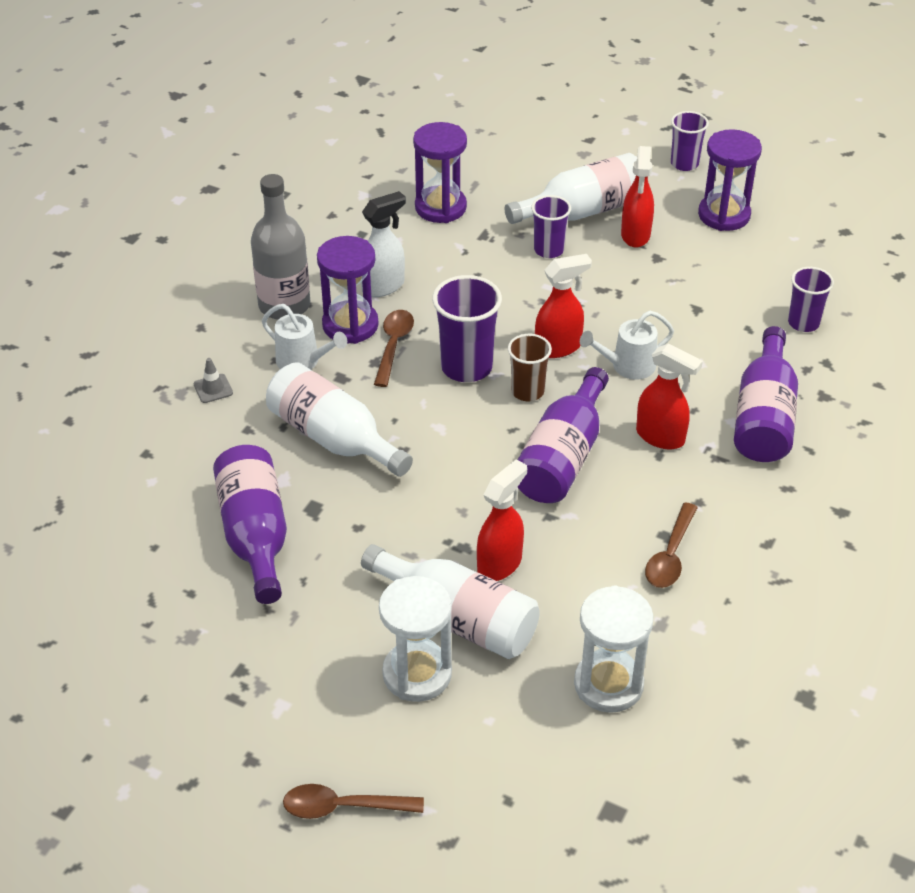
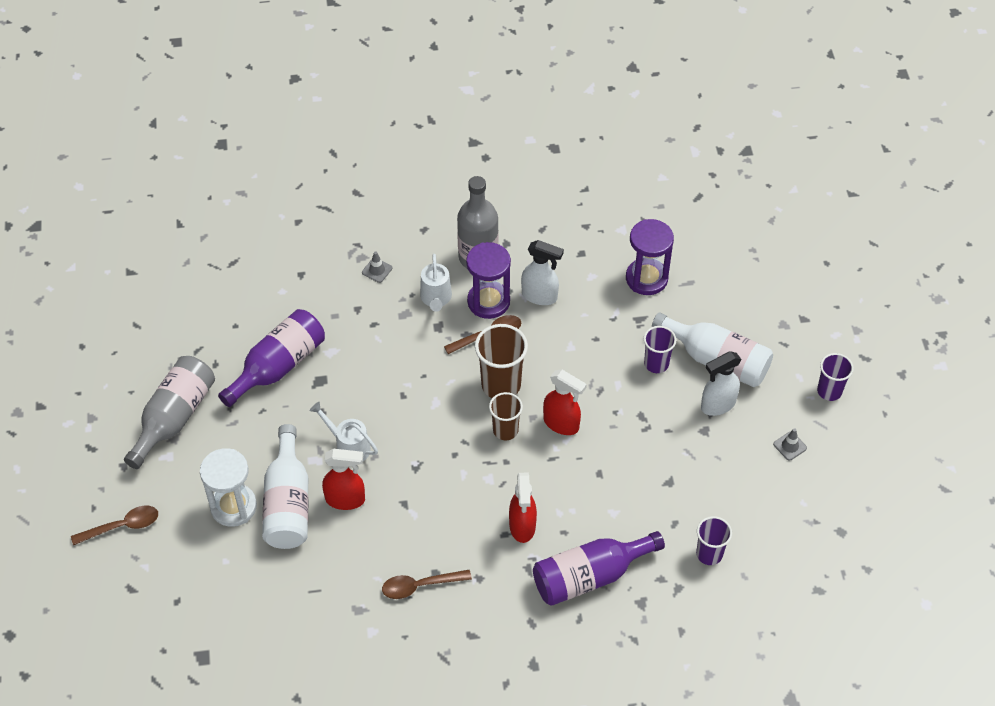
camera: 55 degrees right, 10 degrees up
white bottle [266,362,413,477] -> none
brown spoon [283,784,424,819] -> brown spoon turned 105 degrees clockwise [71,506,158,545]
purple cup [432,275,502,382] -> brown cup [475,324,528,398]
purple bottle [518,367,609,503] -> none
white hourglass [574,585,653,713] -> none
white watering can [580,311,674,380] -> white watering can moved to [310,402,378,461]
red spray bottle [621,146,654,248] -> white spray bottle [701,351,742,416]
purple hourglass [698,129,762,231] -> grey traffic cone [773,428,807,461]
none -> grey bottle [124,356,215,469]

